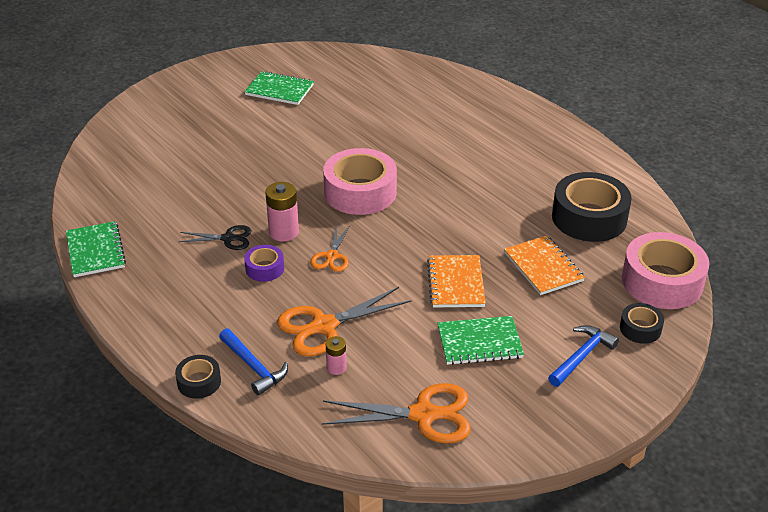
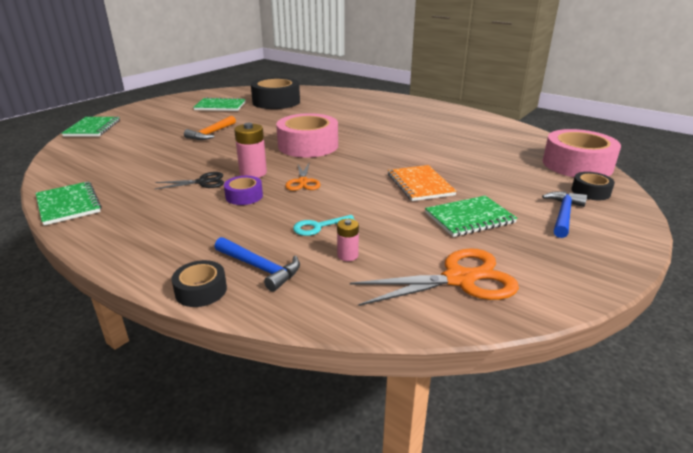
camera: 15 degrees left, 10 degrees down
orange scissors [277,287,412,356] -> turquoise key [293,215,355,236]
orange notebook [504,236,585,295] -> none
black tape [552,172,632,242] -> black tape moved to [251,77,300,109]
none -> green notebook [61,117,120,136]
none -> orange hammer [184,116,236,140]

